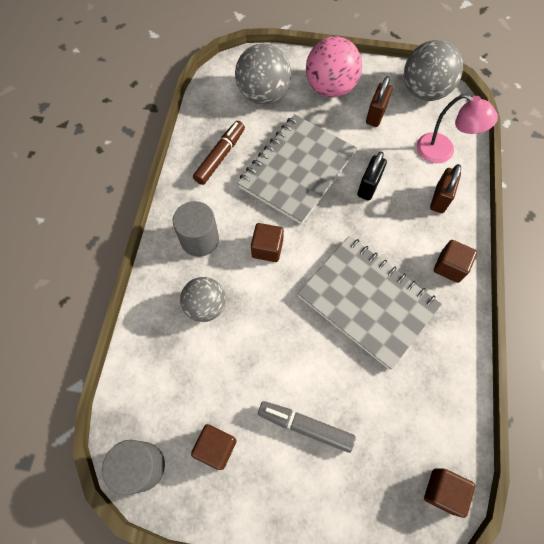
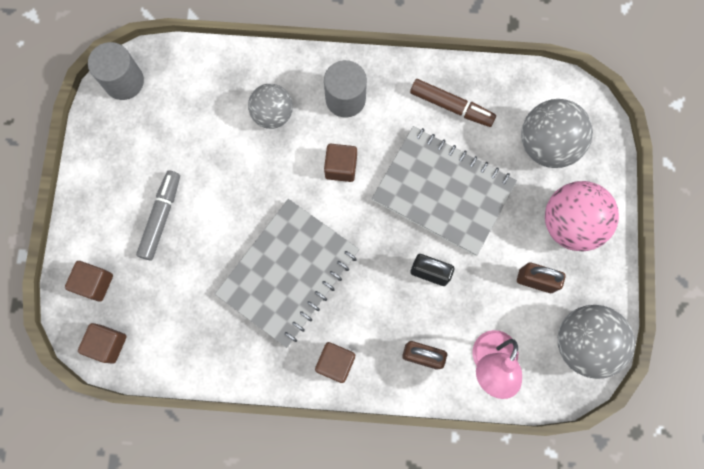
camera: 85 degrees right, 10 degrees up
brown cube [191,424,237,470] -> brown cube moved to [65,261,113,302]

